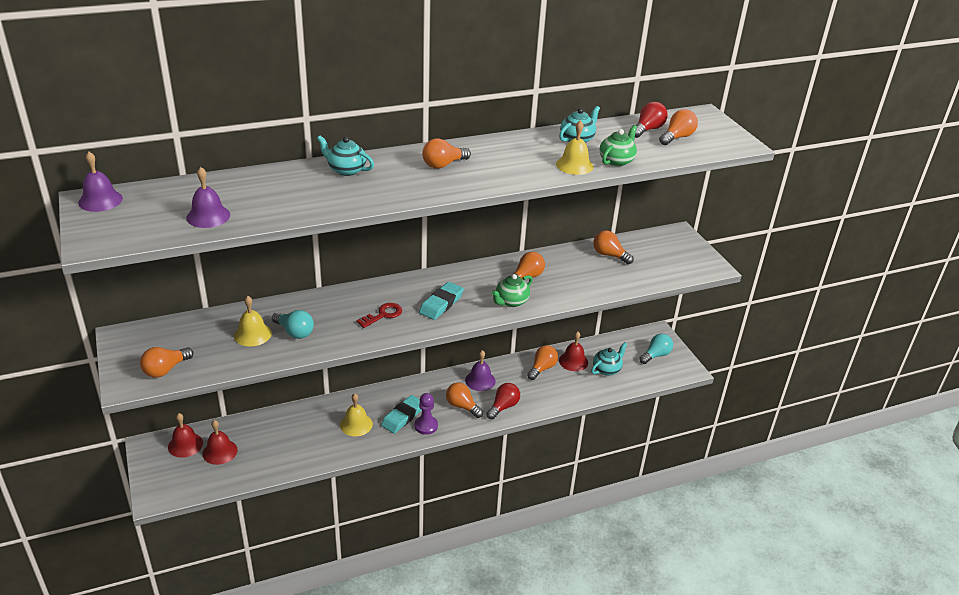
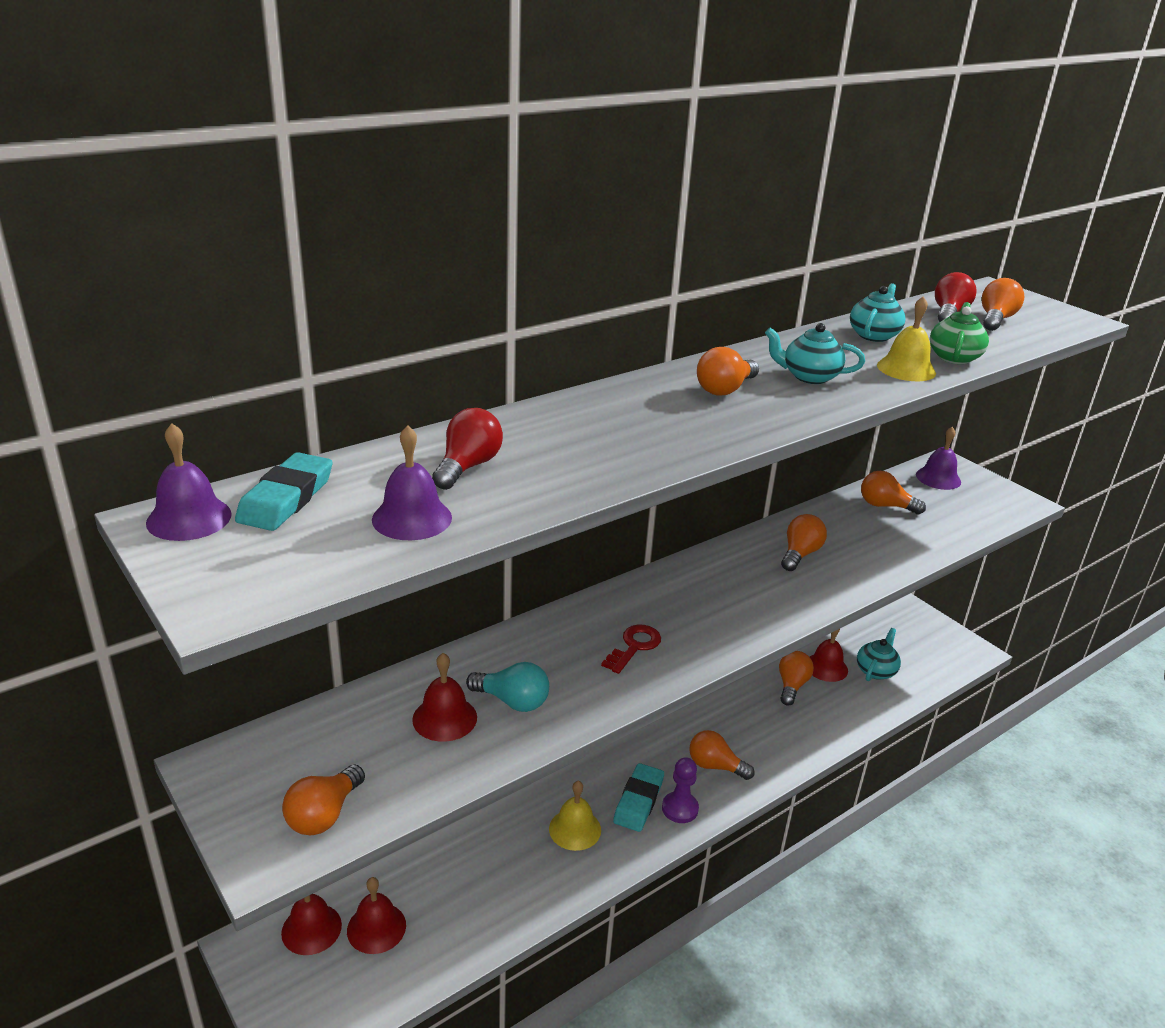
camera: 15 degrees left, 5 degrees down
yellow bell [234,296,272,347] -> red bell [412,653,477,742]
turquoise teapot [317,135,374,176] -> turquoise teapot moved to [765,323,865,384]
turquoise eraser [419,282,464,320] -> turquoise eraser moved to [235,452,332,531]
purple bell [465,350,496,391] -> purple bell moved to [916,427,961,490]
red light bulb [486,383,520,420] -> red light bulb moved to [432,408,503,490]
green teapot [492,274,533,307] -> none
turquoise light bulb [639,334,673,364] -> none

